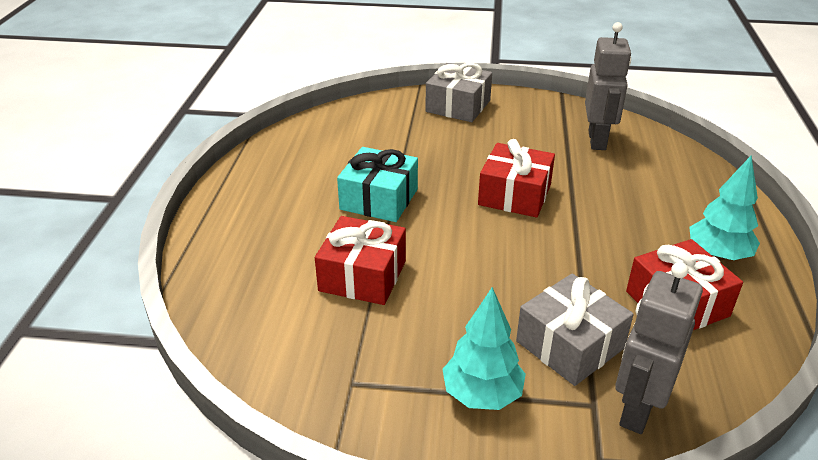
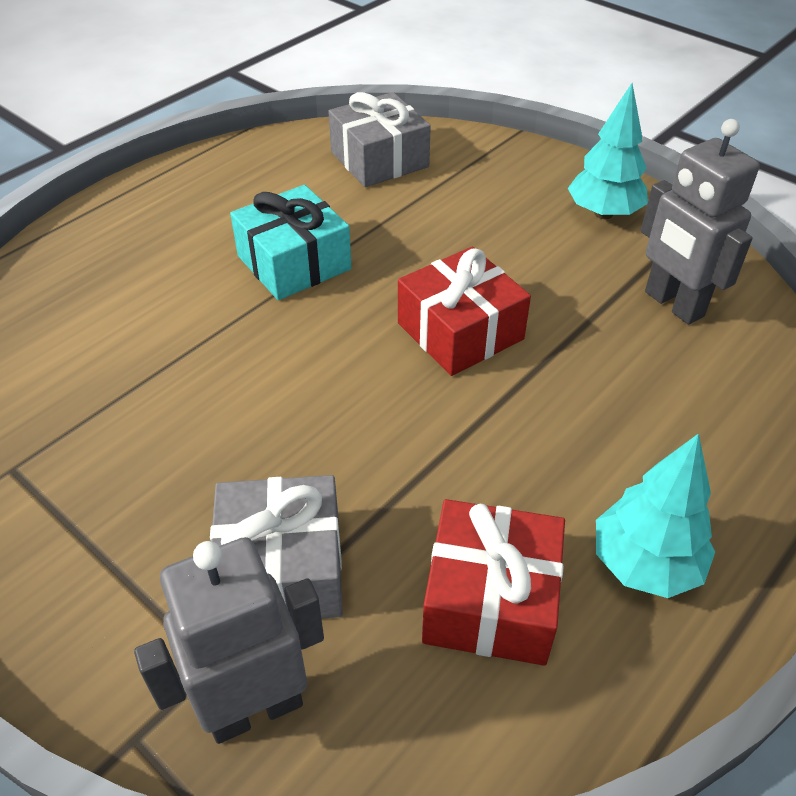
camera: 35 degrees right, 10 degrees up
red gift [315,216,406,305] -> none
grey gift [425,63,492,122] -> grey gift moved to [328,92,431,187]
turquoise tree [442,287,526,410] -> turquoise tree moved to [568,83,648,219]
grey robot [585,22,631,150] -> grey robot turned 105 degrees clockwise [641,119,760,325]

